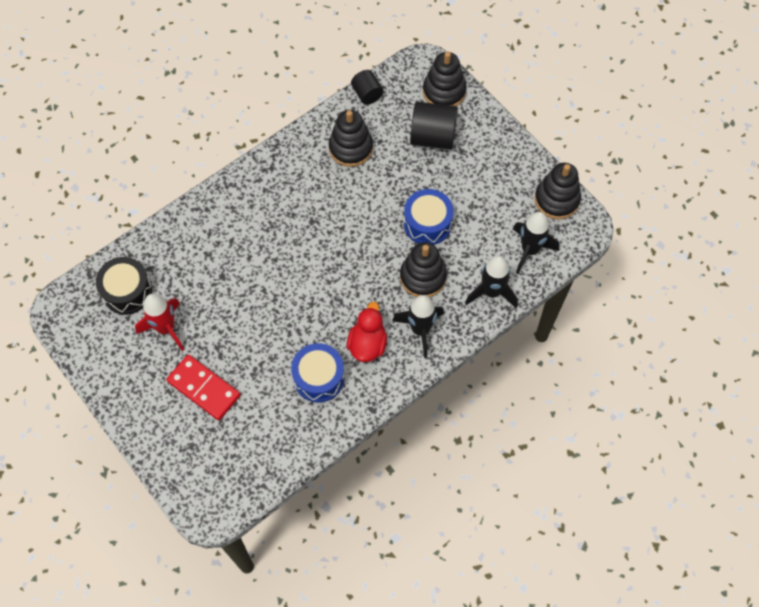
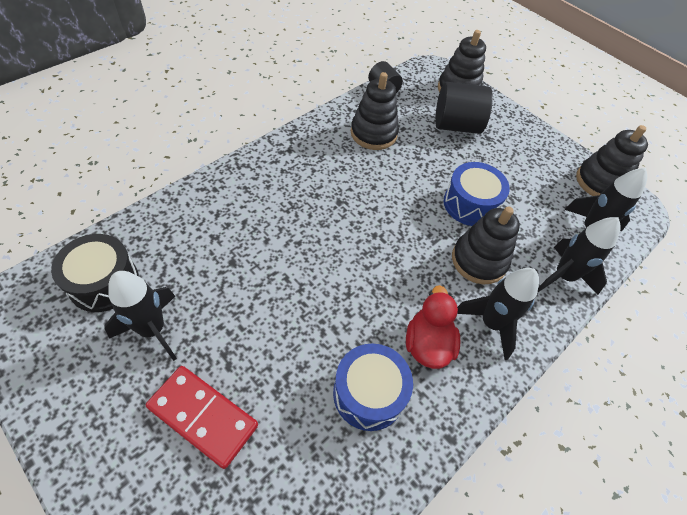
camera: 10 degrees left, 10 degrees down
red rocket [135,293,184,351] -> black rocket [104,271,177,361]

